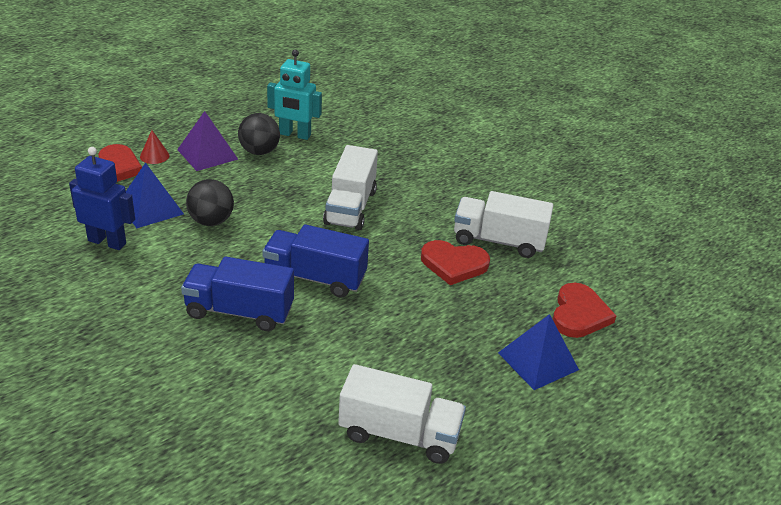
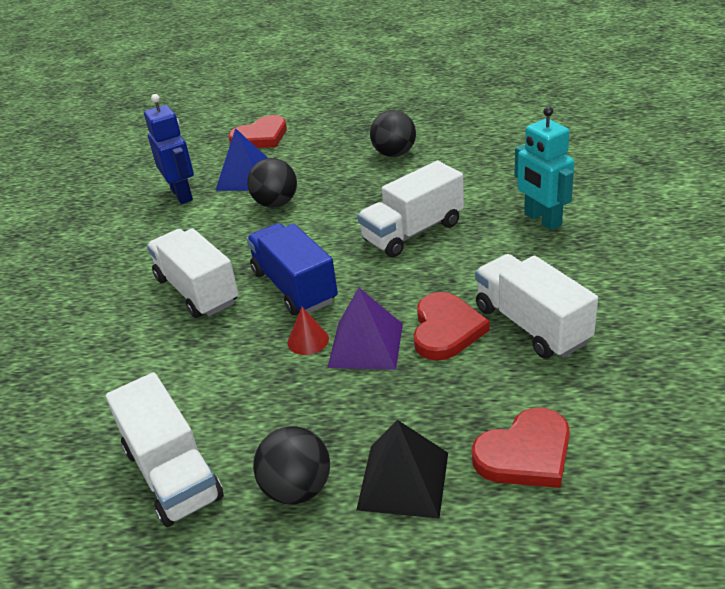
camera: 50 degrees right, 0 degrees up
red cone [140,130,169,164] -> red cone moved to [287,307,329,355]
purple pyramid [177,111,238,171] -> purple pyramid moved to [327,288,403,370]
blue truck [181,257,294,331] -> white truck [147,228,239,318]
turquoise robot [267,50,322,140] -> turquoise robot moved to [514,106,574,230]
red heart [421,240,490,285] -> red heart turned 135 degrees counterclockwise [413,292,490,361]
blue pyramid [498,314,579,390] -> black pyramid [356,420,448,518]
none -> black ball [253,426,330,504]

